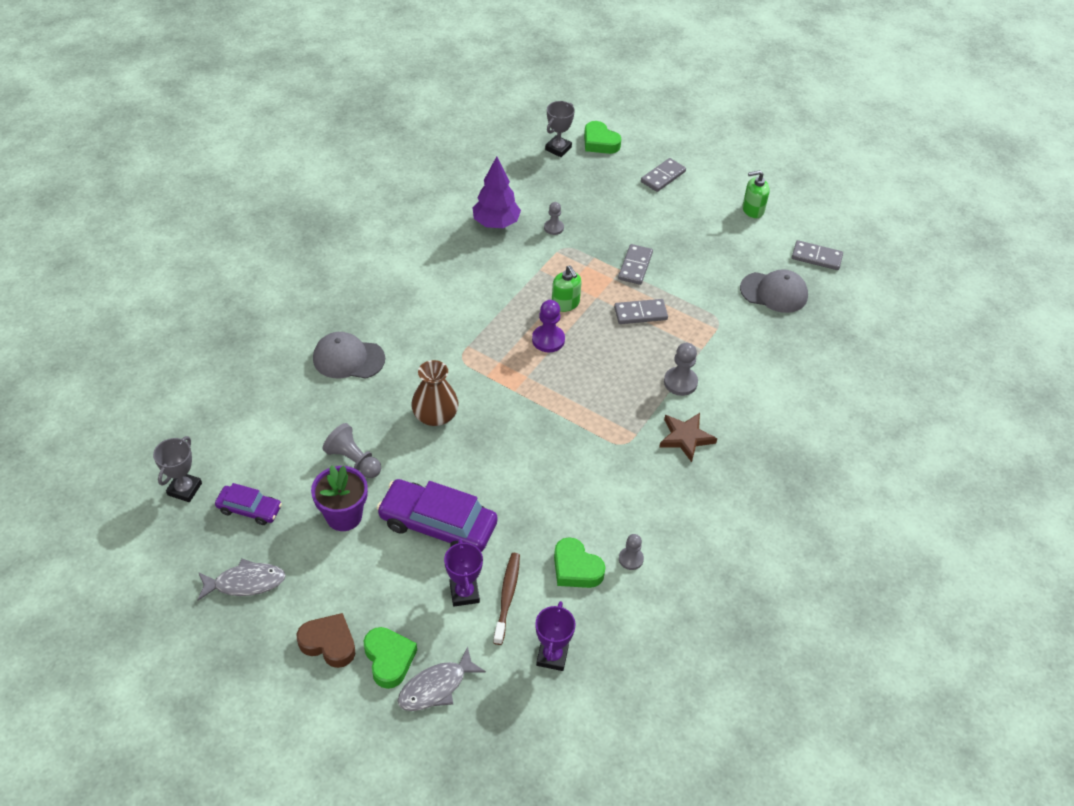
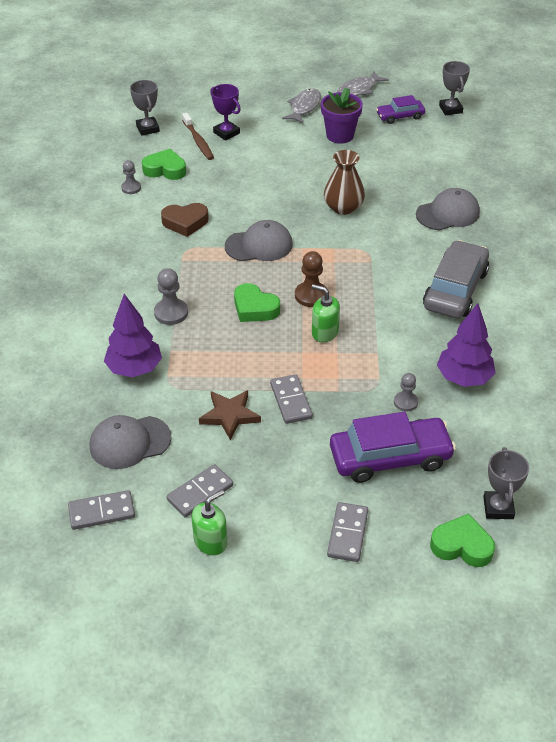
camera: 150 degrees right, 5 degrees down
brown heart [297,613,355,668] -> brown heart moved to [161,203,209,237]
grey pawn [323,423,381,478] -> none
green heart [364,627,417,689] -> green heart moved to [234,283,280,322]
purple car [377,479,498,552] -> purple car moved to [330,412,456,483]
grey fish [398,646,486,711] -> grey fish moved to [282,88,321,124]
purple pawn [532,300,565,352] -> brown pawn [295,251,327,307]
purple trophy [535,601,575,671] -> grey trophy [130,80,160,136]
grey domino [614,299,668,324] -> grey domino moved to [167,464,233,518]
brown star [659,413,717,462] -> brown star moved to [199,390,261,440]
none -> purple tree [104,294,162,377]
none -> grey cap [225,220,293,261]
none -> grey car [423,240,489,318]

